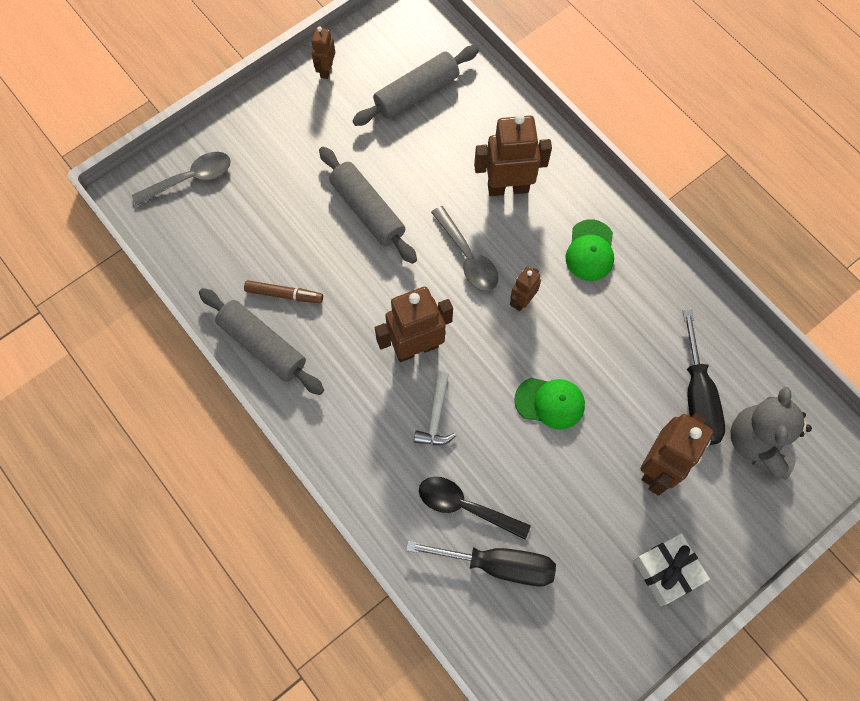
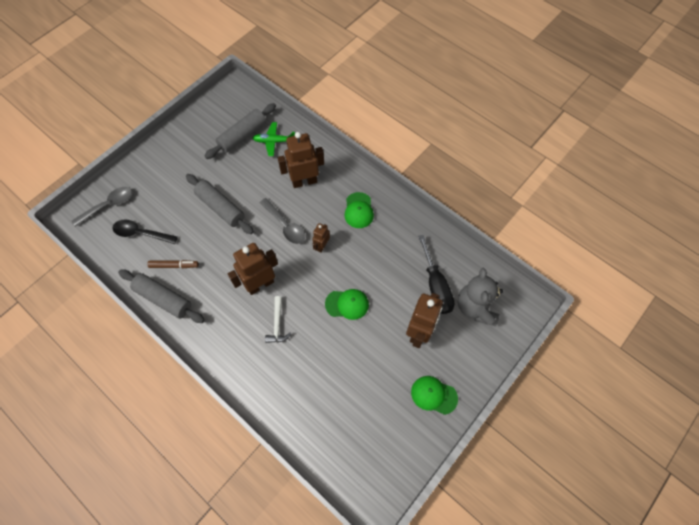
camera: 10 degrees left, 5 degrees down
brown robot [311,26,335,79] -> none
black screwdriver [406,541,556,586] -> none
black spoon [419,477,531,539] -> black spoon moved to [112,220,178,244]
white gift [633,533,710,606] -> green cap [411,376,458,415]
none -> green plane [253,122,295,156]

